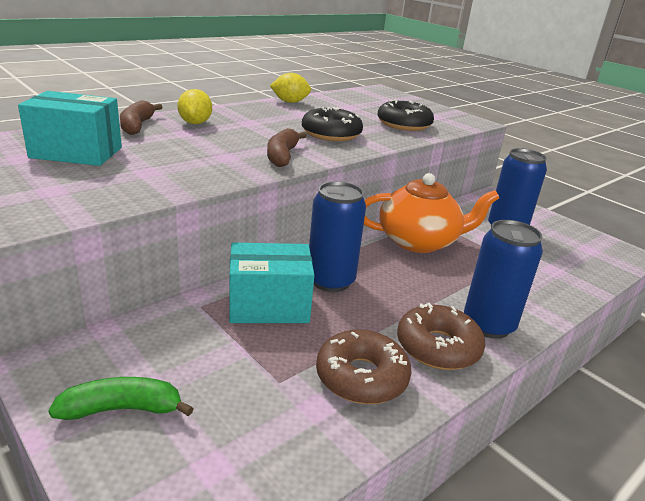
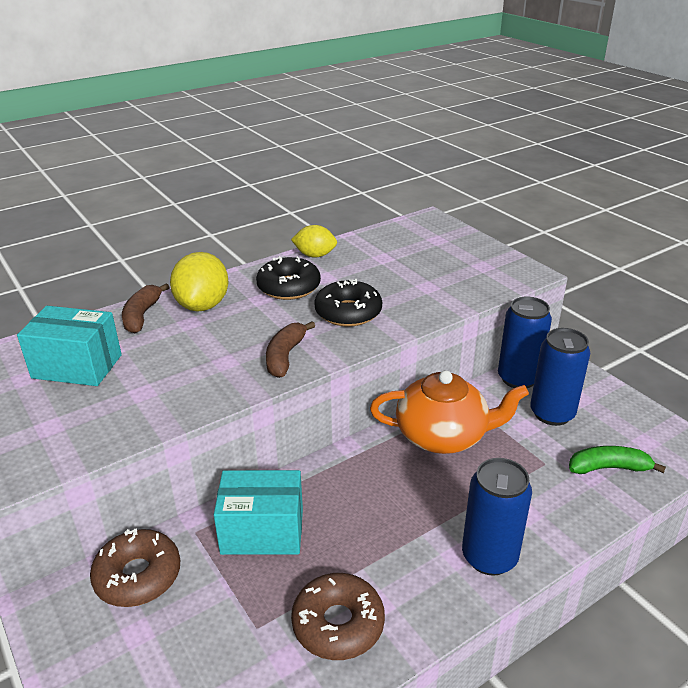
camera: 10 degrees right, 5 degrees up
green banana [48,377,194,420] -> green banana moved to [569,446,666,474]
yellow lemon [177,89,212,124] -> yellow lemon [170,252,228,312], size x1.55
blue can [309,181,366,292] -> blue can moved to [498,297,552,388]
black donut [377,99,434,131] -> black donut moved to [256,256,321,300]
brown donut [397,303,485,370] -> brown donut moved to [90,528,180,607]

